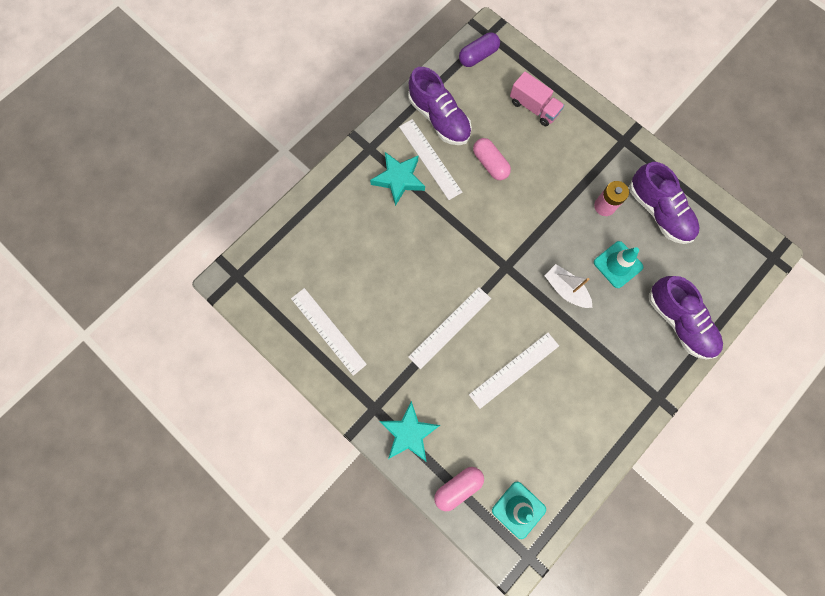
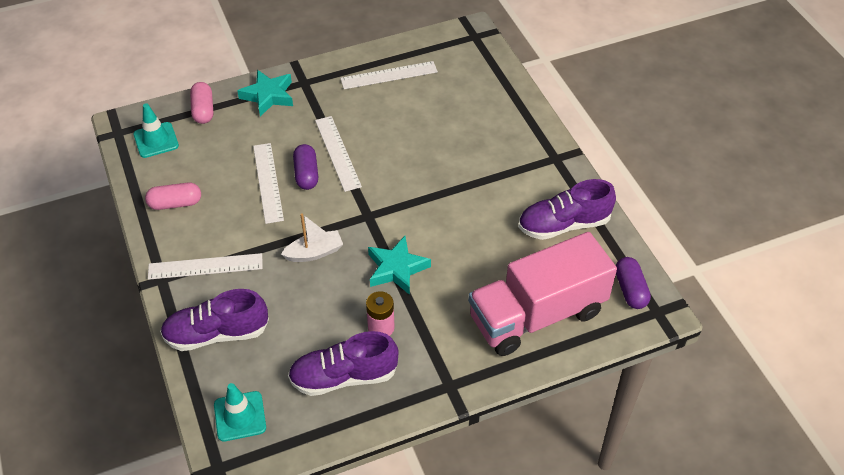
camera: 115 degrees right, 25 degrees down
turquoise star [370,152,425,206] -> turquoise star moved to [368,236,431,295]
white ruler [399,119,462,200] -> white ruler moved to [148,253,263,280]
pink capsule [473,138,511,180] -> pink capsule moved to [145,183,201,210]
pink truck [510,71,565,126] -> pink truck [468,232,617,356], size x2.08
turquoise traffic cone [594,241,643,288] -> turquoise traffic cone moved to [214,383,266,442]
none -> purple capsule [293,144,318,190]

